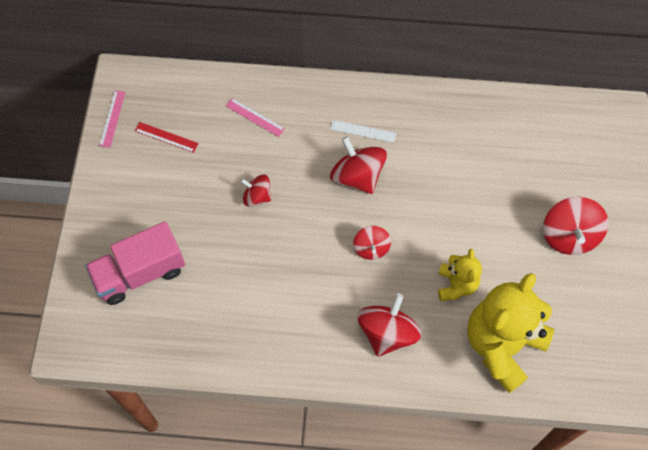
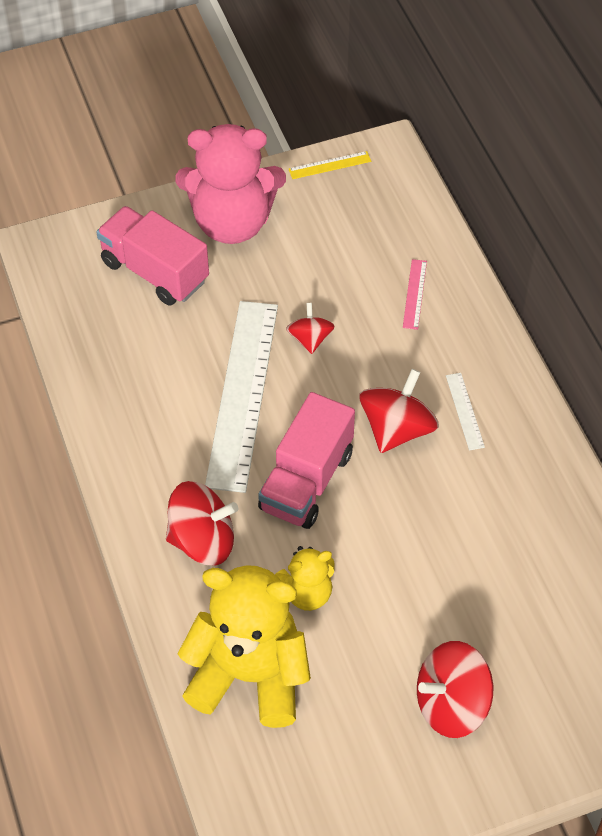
camera: 65 degrees right, 10 degrees down
pink ruler [99,90,126,148] -> yellow ruler [288,151,371,179]
red ruler [135,122,199,153] -> none
red spinning top [353,226,391,260] -> pink truck [258,392,355,529]
none -> pink teddy bear [175,124,286,244]
none -> white ruler [205,301,278,493]

